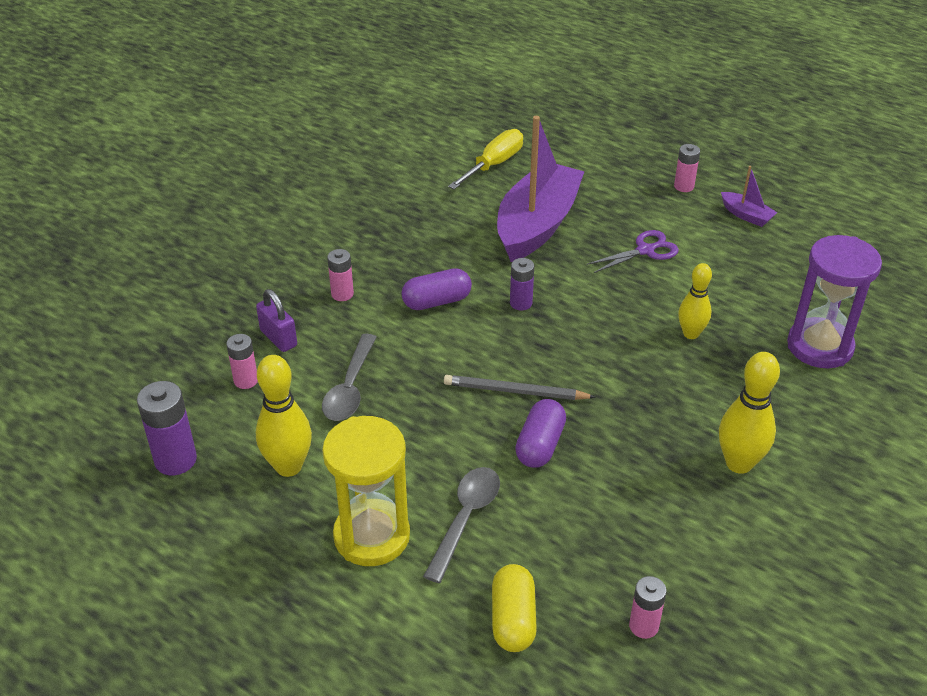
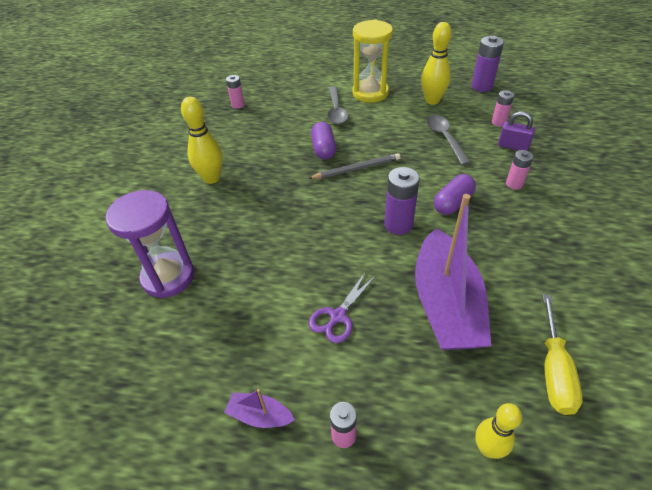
camera: 155 degrees right, 5 degrees up
yellow capsule [492,564,537,652] -> none
purple battery [510,258,534,310] -> purple battery [384,167,420,235], size x1.61
yellow bowling pin [678,263,712,339] -> yellow bowling pin moved to [475,403,522,459]

